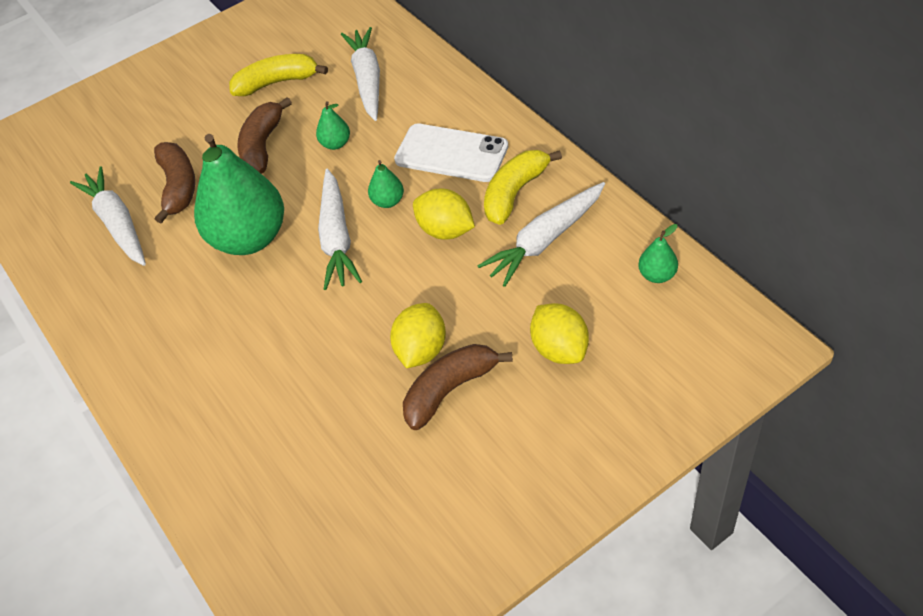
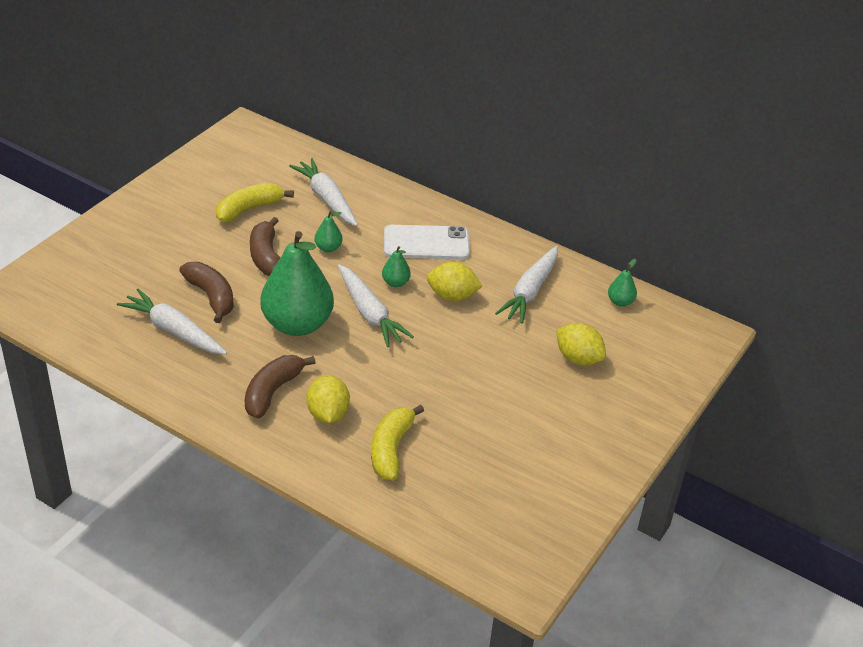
camera: 30 degrees left, 10 degrees down
yellow lemon [390,303,446,368] -> yellow lemon moved to [306,375,350,423]
brown banana [403,344,513,430] -> brown banana moved to [245,355,316,419]
yellow banana [484,150,562,225] -> yellow banana moved to [371,405,424,480]

